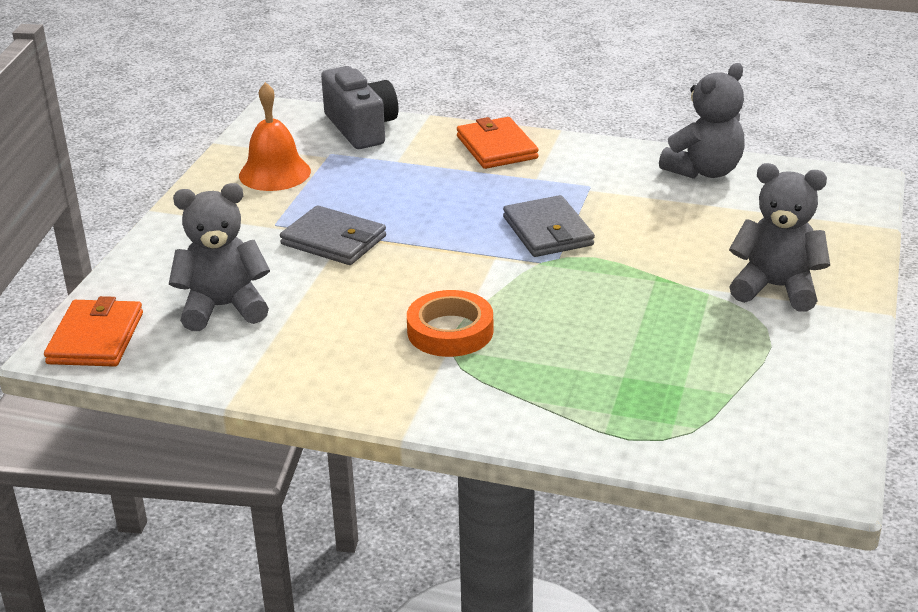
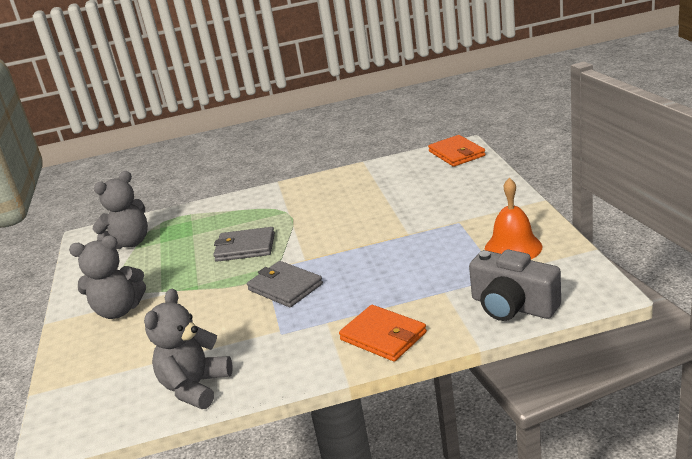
camera: 155 degrees right, 5 degrees down
grey teddy bear [169,183,270,331] -> grey teddy bear moved to [93,171,148,249]
grey wallet [280,205,386,265] -> grey wallet moved to [213,227,275,262]
orange tape [407,290,493,357] -> none

